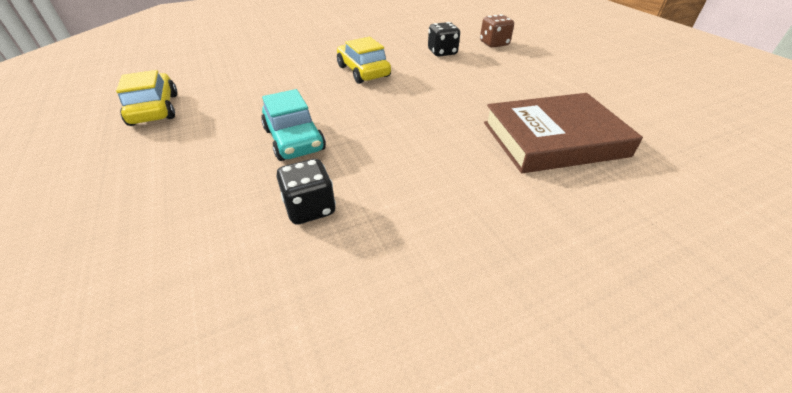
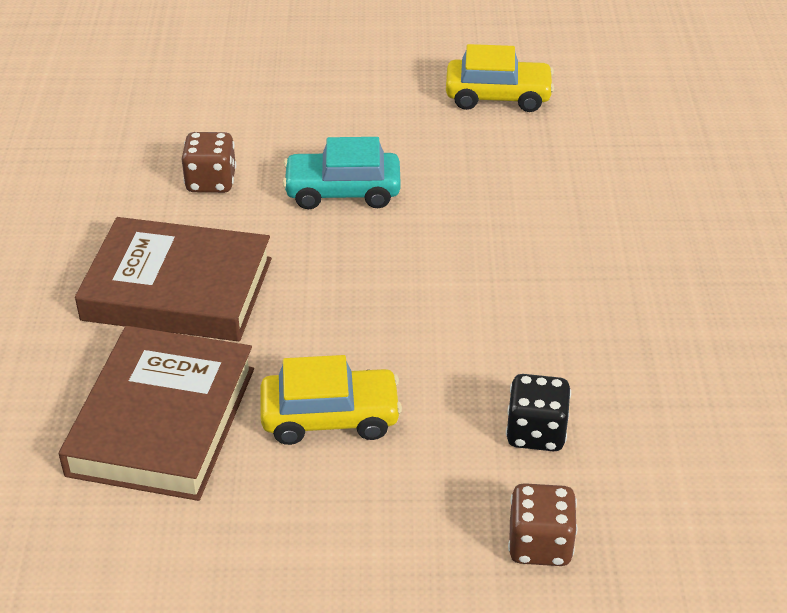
camera: 115 degrees right, 0 degrees up
black dice [276,159,336,225] -> brown dice [182,132,236,193]
yellow car [337,37,391,84] -> yellow car moved to [260,355,402,445]
none -> brown book [75,217,272,341]

